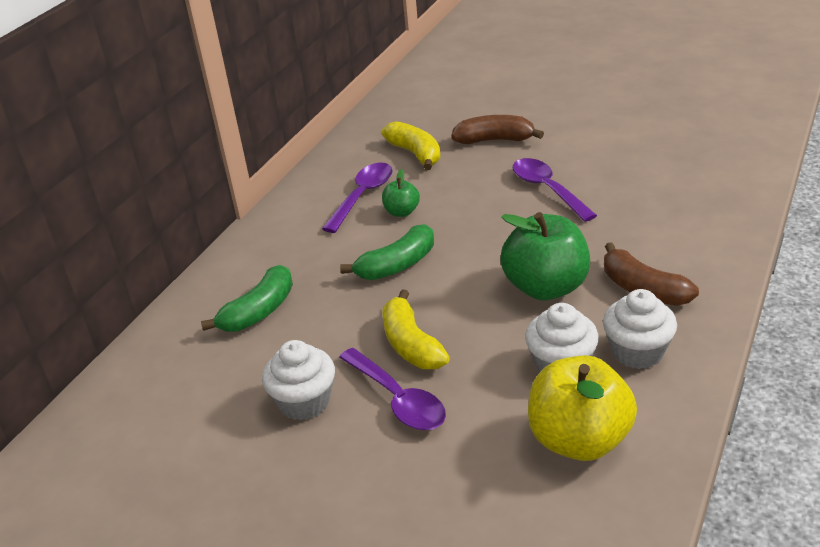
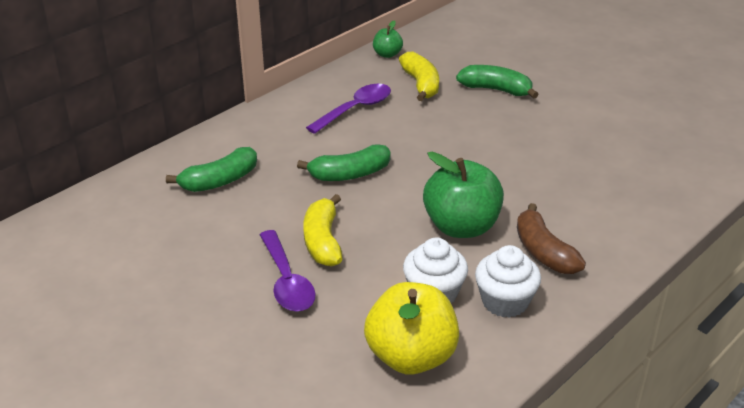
camera: 15 degrees right, 0 degrees up
white cupcake [262,340,335,421] -> none
green apple [382,169,420,217] -> green apple moved to [373,20,403,58]
brown banana [451,115,544,144] -> green banana [456,65,539,99]
purple spoon [513,158,597,222] -> none

